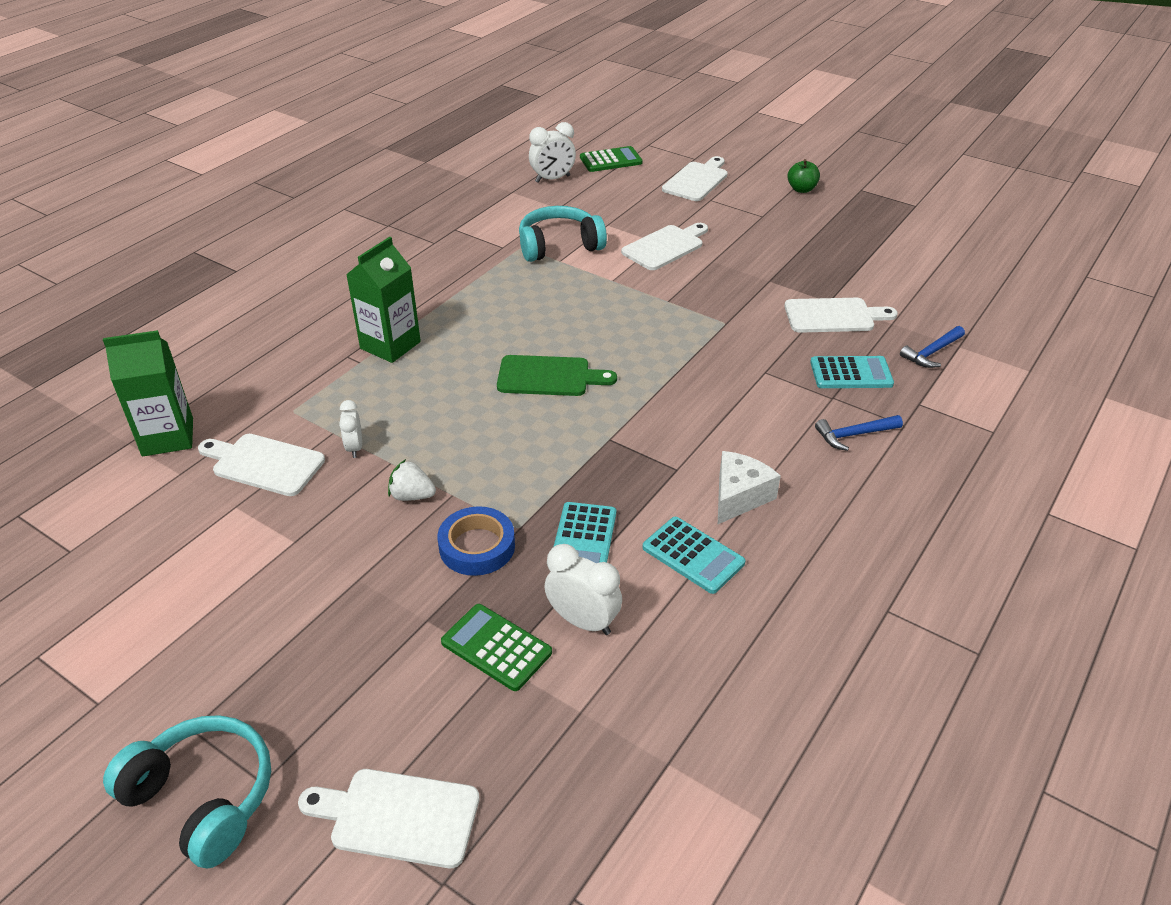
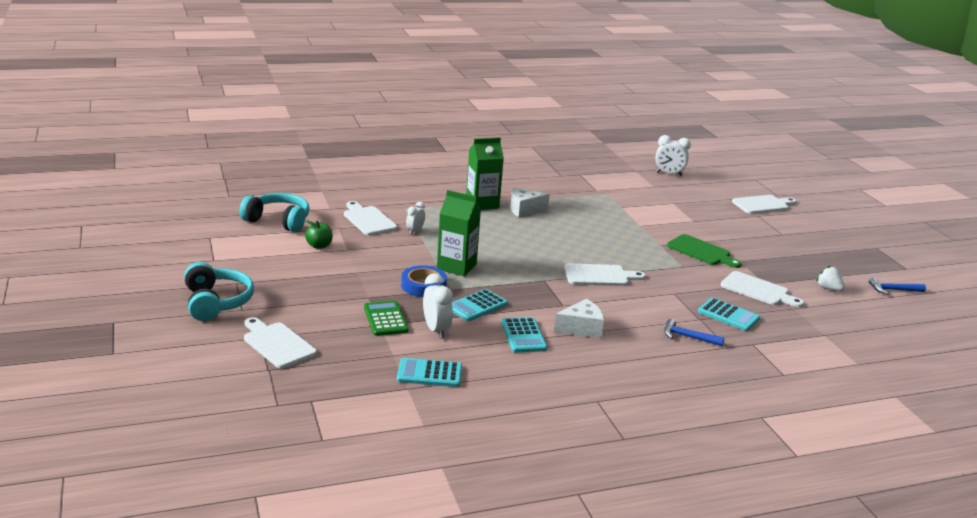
camera: 35 degrees right, 15 degrees down
green carton [103,330,193,457] -> green carton moved to [437,190,481,276]
white strawberry [388,459,436,501] -> white strawberry moved to [816,265,845,291]
green cutting board [497,355,617,396] -> green cutting board moved to [667,234,742,268]
turquoise headphones [519,206,607,262] -> turquoise headphones moved to [239,193,310,232]
green calculator [580,146,643,172] -> none
white cutting board [621,223,708,270] -> white cutting board moved to [564,264,646,286]
green apple [787,159,820,193] -> green apple moved to [305,220,333,249]
blue hammer [900,326,965,368] -> blue hammer moved to [869,277,926,295]
none -> turquoise calculator [397,358,462,387]
none -> white cheese [511,188,550,217]

